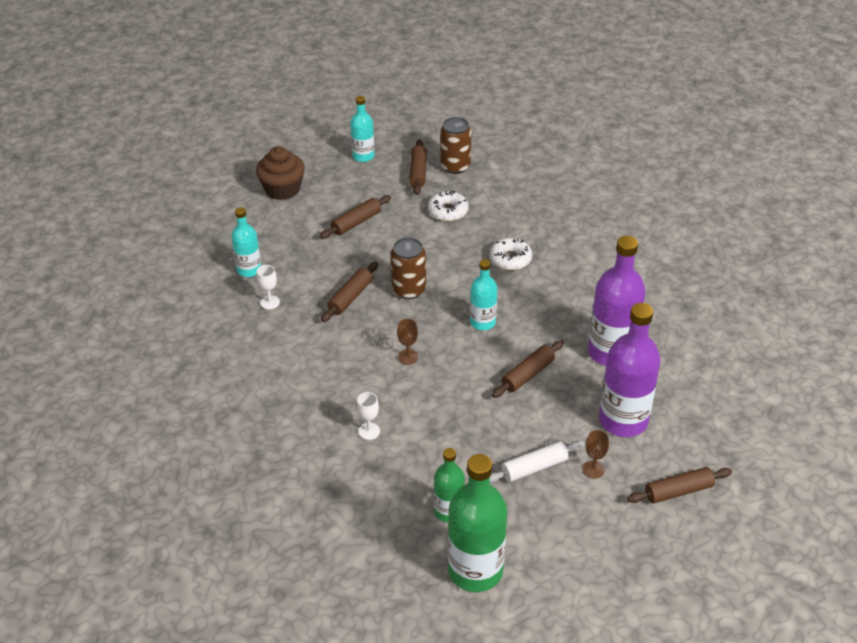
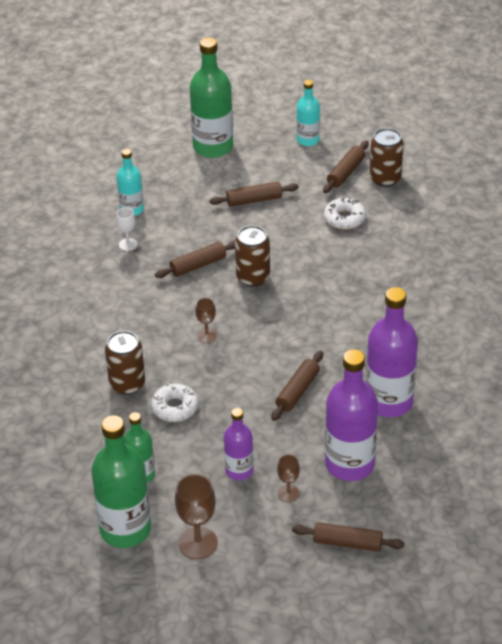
camera: 30 degrees right, 0 degrees up
brown cupcake [256,146,305,200] -> green bottle [190,37,233,158]
white goblet [357,392,380,440] -> brown can [105,331,145,395]
turquoise bottle [470,259,497,330] -> none
white donut [490,238,532,270] -> white donut moved to [151,384,198,422]
white rolling pin [490,440,585,483] -> purple bottle [224,408,254,480]
brown rolling pin [492,340,564,398] -> brown rolling pin turned 45 degrees counterclockwise [271,351,323,421]
none -> brown goblet [175,474,218,559]

